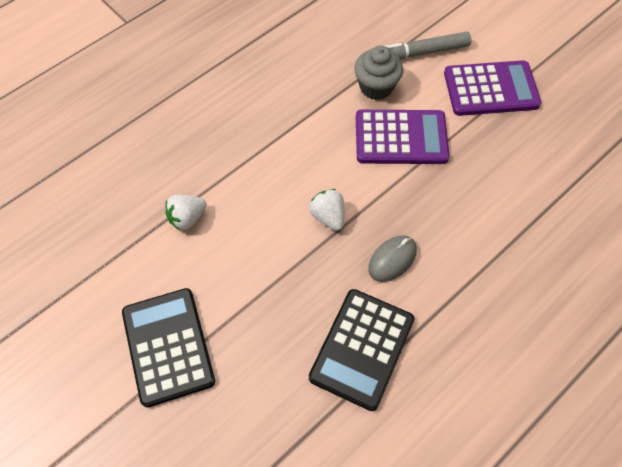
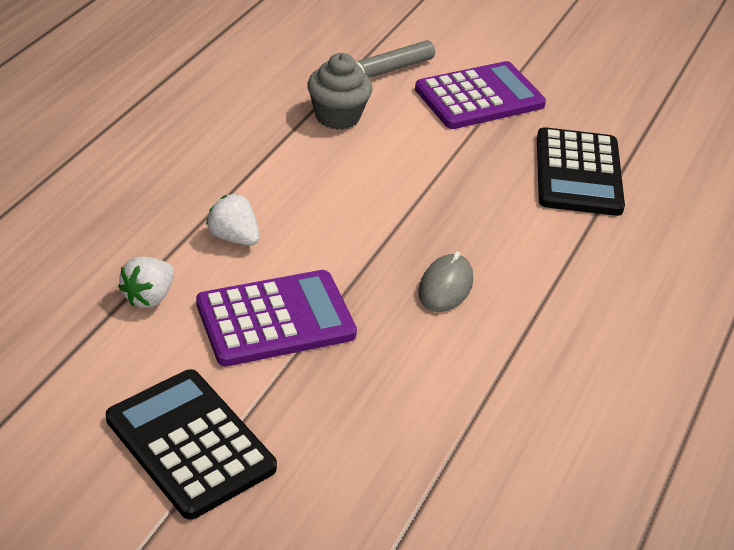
camera: 25 degrees left, 20 degrees down
white strawberry [309,189,344,231] -> white strawberry moved to [206,194,260,246]
black calculator [309,289,414,411] -> black calculator moved to [537,127,625,216]
purple calculator [356,110,449,164] -> purple calculator moved to [196,270,357,366]

